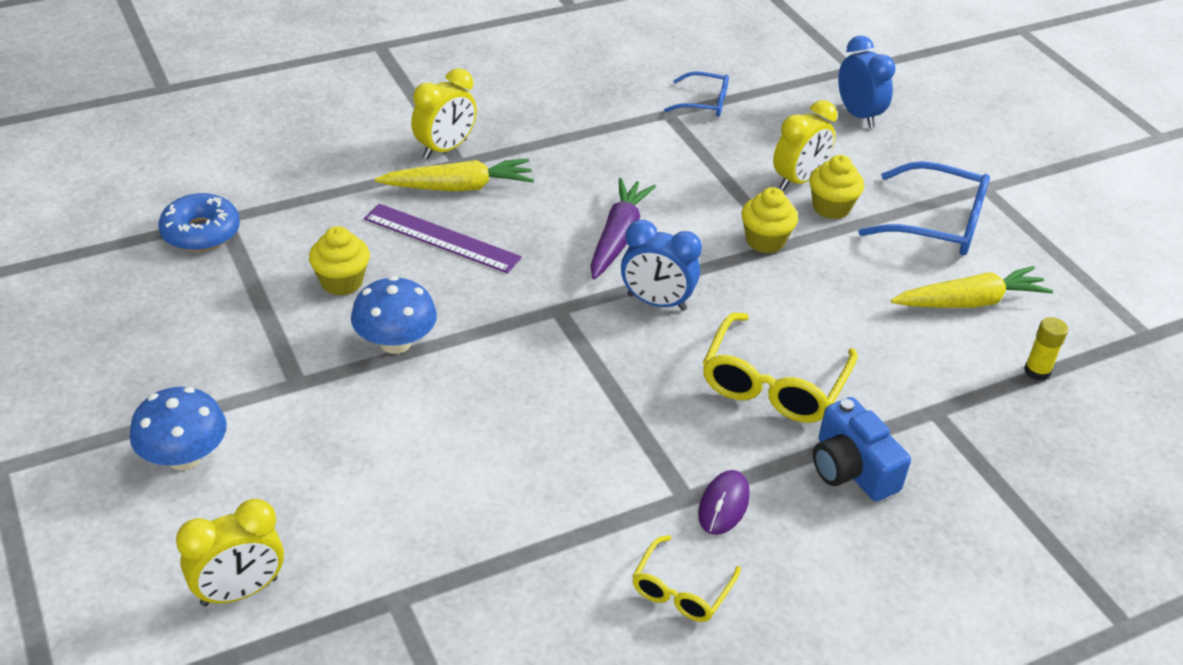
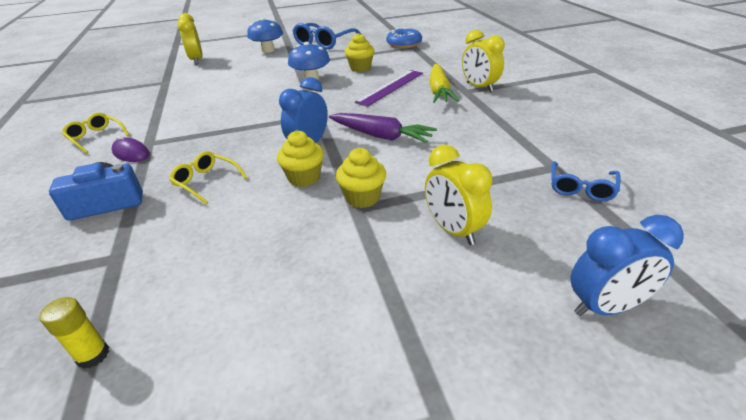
camera: 105 degrees right, 5 degrees down
yellow glasses [703,312,858,423] -> yellow glasses [169,151,248,204], size x0.58
yellow cupcake [809,155,864,219] -> yellow cupcake moved to [277,130,324,187]
blue glasses [858,161,990,255] -> blue glasses moved to [292,23,361,49]
yellow carrot [891,266,1053,308] -> none

